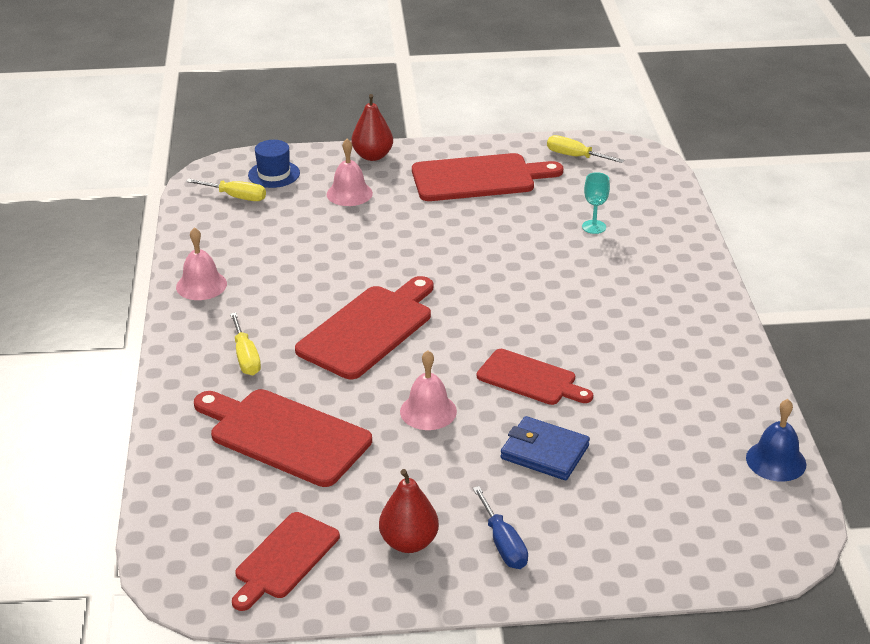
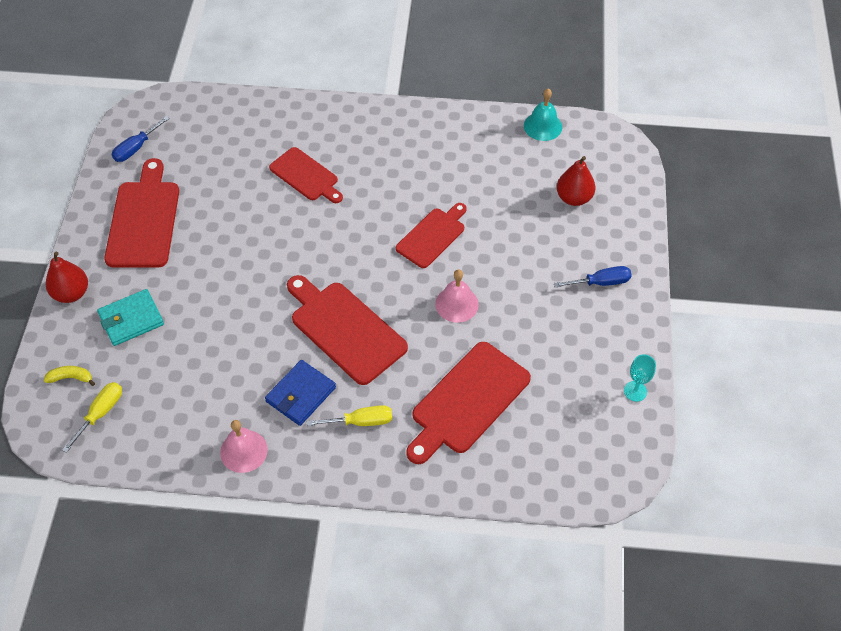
camera: 80 degrees left, 20 degrees up
red cutting board [232,512,340,611] -> red cutting board moved to [269,147,343,203]
blue hat [248,140,300,188] -> yellow banana [44,366,95,386]
pink bell [327,139,373,206] -> turquoise wallet [97,289,164,346]
red pear [379,469,439,553] -> red pear moved to [557,156,595,206]
blue wallet [501,416,590,480] -> blue wallet moved to [265,360,336,426]
yellow screwdriver [547,135,624,163] -> blue screwdriver [112,116,170,162]
turquoise goblet [582,172,610,234] -> turquoise goblet moved to [624,354,656,402]
blue bell [746,399,806,482] -> turquoise bell [524,88,562,141]

